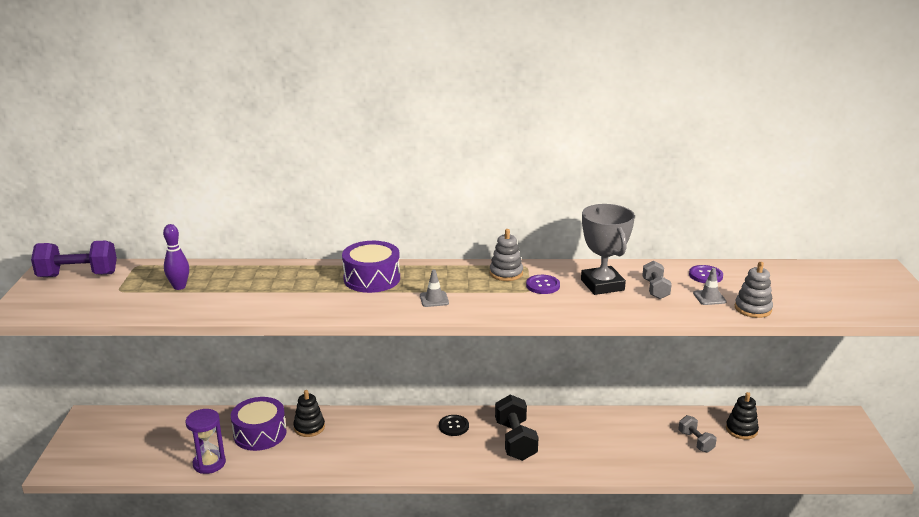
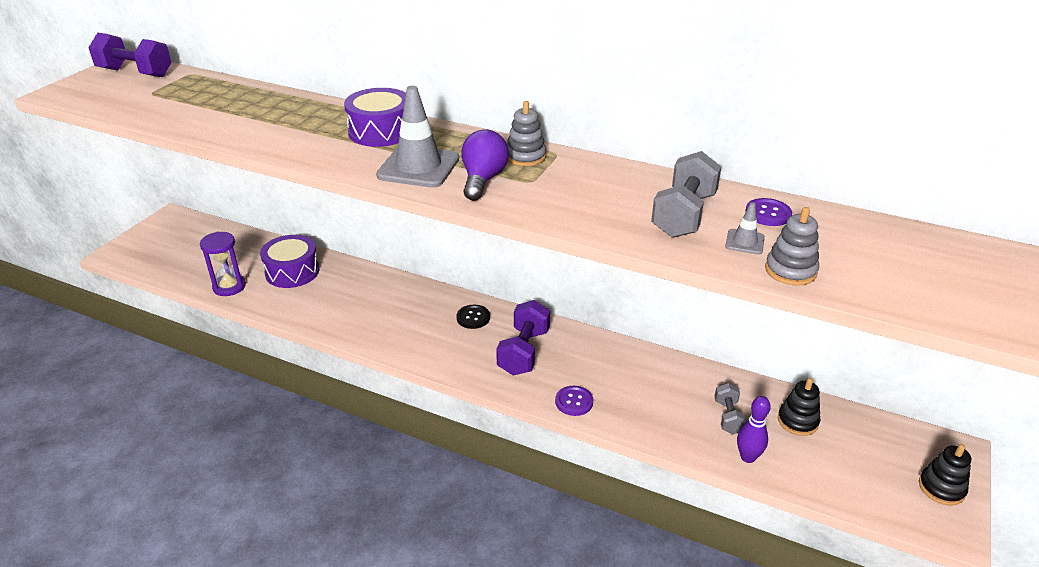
camera: 25 degrees right, 10 degrees up
purple bowling pin [163,224,189,290] -> purple bowling pin moved to [737,396,771,463]
black stacking toy [293,390,325,437] -> black stacking toy moved to [919,444,971,505]
grey traffic cone [420,269,449,307] -> grey traffic cone [376,86,459,188], size x2.17
black dumbbell [495,394,539,461] -> purple dumbbell [496,300,550,375]
purple button [526,275,560,294] -> purple button moved to [555,386,593,416]
grey trophy [581,204,635,295] -> none
grey dumbbell [642,261,672,299] -> grey dumbbell [651,151,722,238], size x1.70
none -> purple light bulb [462,129,509,201]

